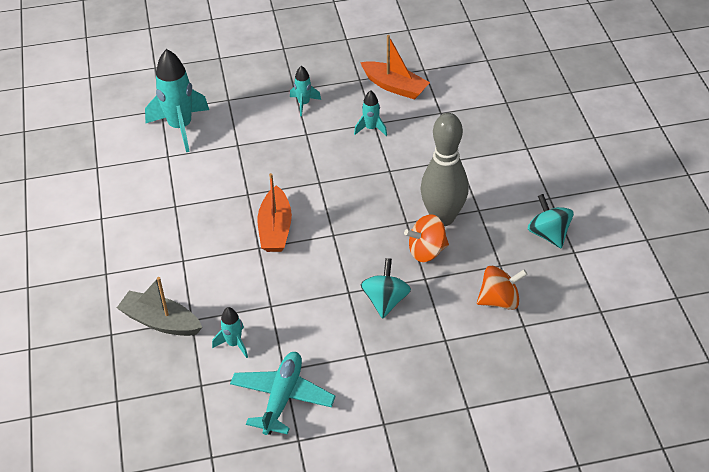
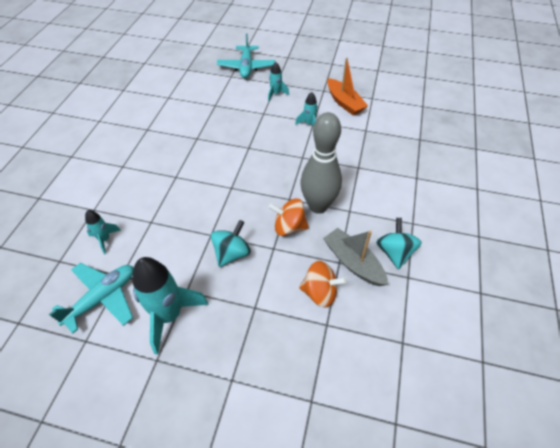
camera: 25 degrees right, 5 degrees up
grey boat [117,277,203,336] -> grey boat moved to [323,228,388,286]
turquoise rocket [145,49,209,152] -> turquoise rocket moved to [132,257,209,355]
orange boat [258,173,292,252] -> none
none -> turquoise plane [217,34,275,78]

